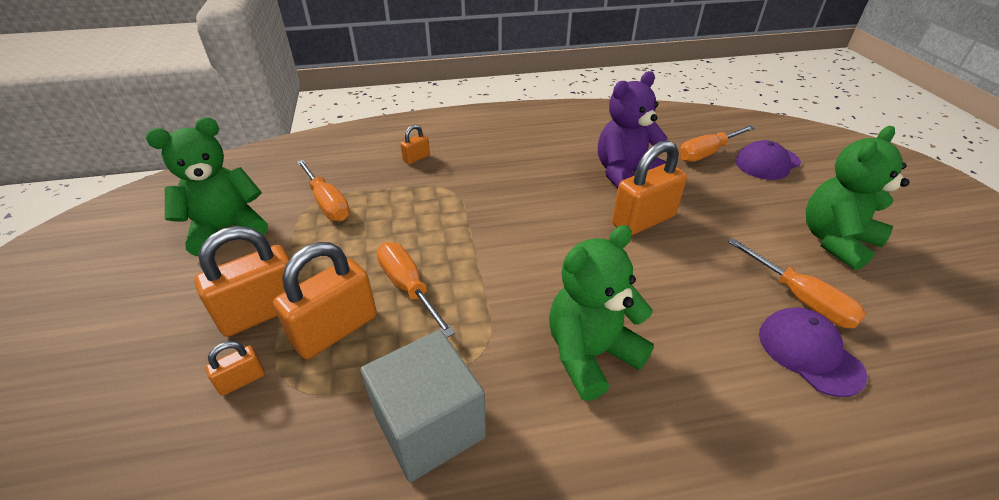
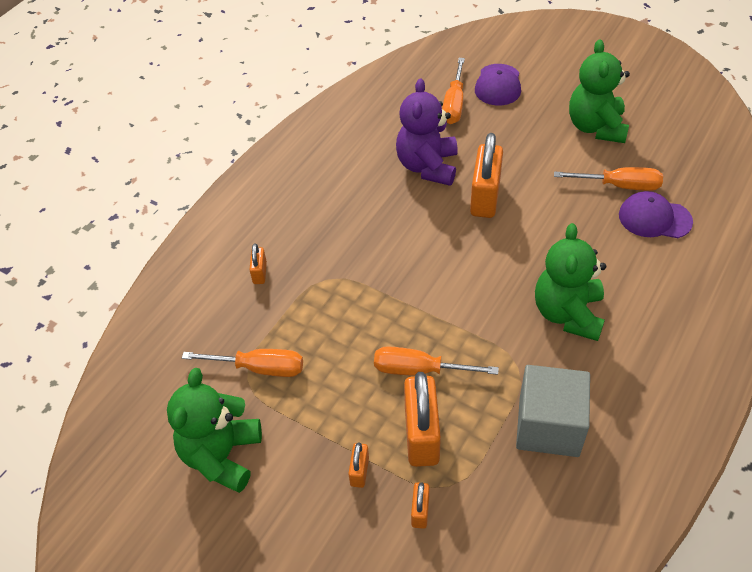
camera: 45 degrees left, 10 degrees up
orange padlock [194,226,299,337] -> orange padlock [348,442,369,488], size x0.48

